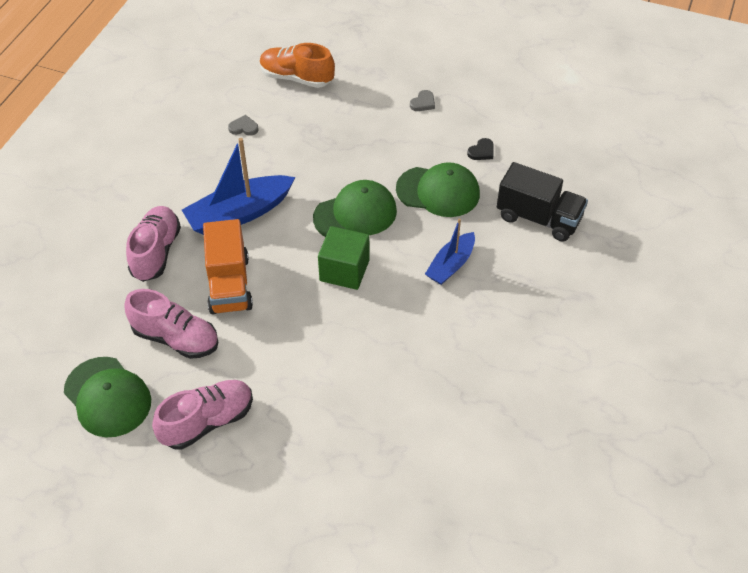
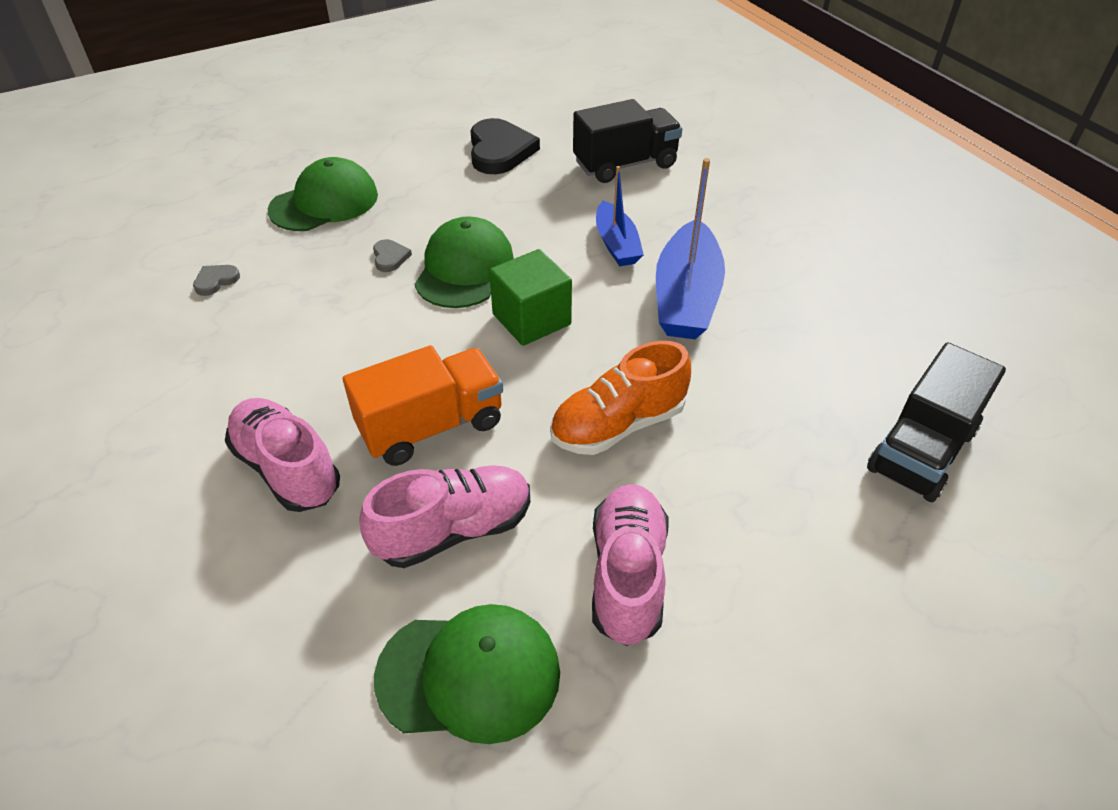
camera: 50 degrees left, 5 degrees down
blue boat [182,138,295,235] -> blue boat moved to [656,158,725,339]
orange truck [203,219,253,315] -> orange truck turned 60 degrees counterclockwise [343,345,503,466]
orange shoe [259,43,335,88] -> orange shoe moved to [550,341,691,455]
green cap [396,162,480,217] -> green cap moved to [268,157,378,231]
grey heart [410,90,435,111] -> grey heart moved to [373,239,412,272]
black heart [467,138,494,160] -> black heart [470,118,540,174], size x2.16
none -> black truck [867,342,1006,502]

